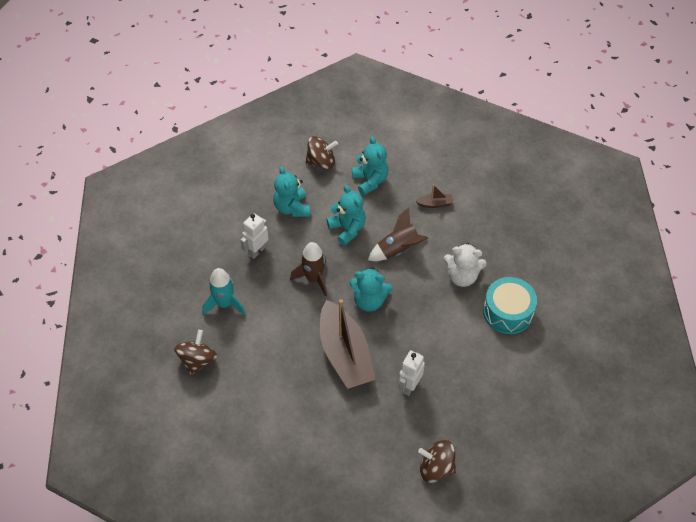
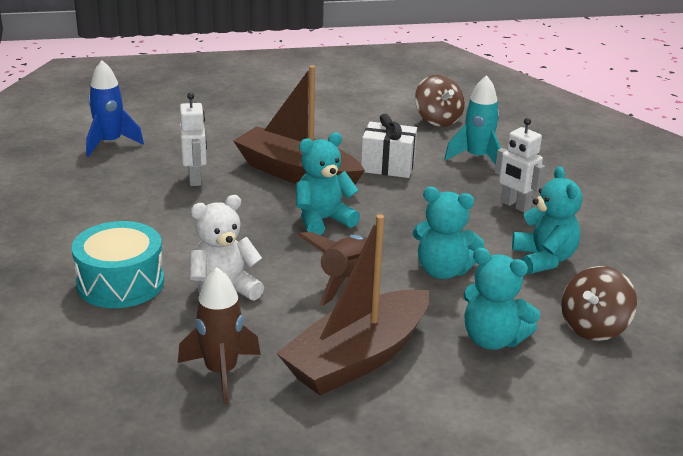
camera: 140 degrees right, 25 degrees down
white robot [240,213,269,259] -> white robot turned 135 degrees clockwise [495,118,545,213]
turquoise teddy bear [273,166,310,217] -> turquoise teddy bear turned 45 degrees clockwise [512,166,582,274]
brown rocket [290,242,327,297] -> brown rocket moved to [178,267,261,404]
brown boat [416,184,453,208] -> brown boat [276,214,429,396], size x2.46
brown spinning top [418,440,456,483] -> blue rocket [86,60,144,157]
none -> white gift [361,114,417,178]

